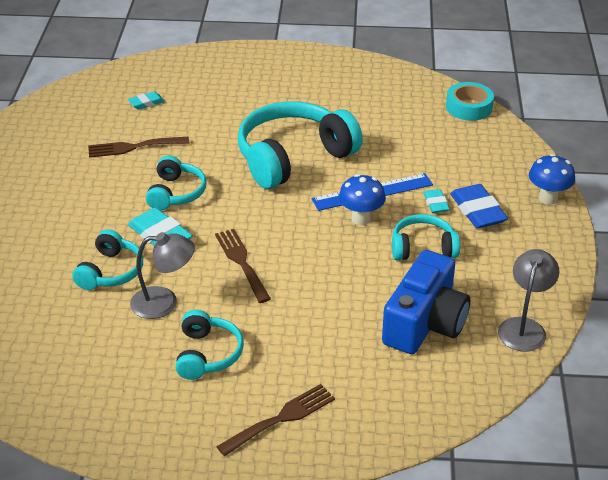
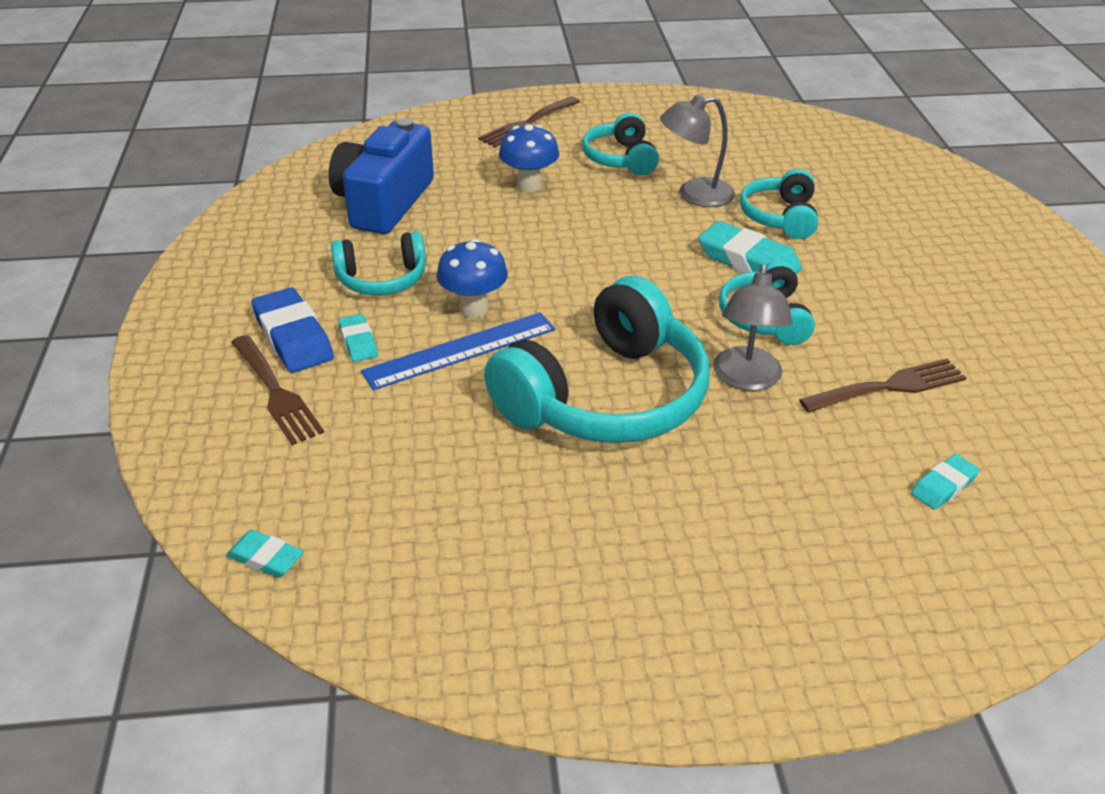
camera: 170 degrees right, 0 degrees up
brown fork [215,229,271,303] -> brown fork moved to [231,335,324,445]
turquoise tape [446,82,494,121] -> turquoise eraser [226,530,304,578]
grey lamp [498,249,559,352] -> grey lamp moved to [713,264,793,391]
blue mushroom [529,154,575,205] -> blue mushroom moved to [499,124,559,192]

